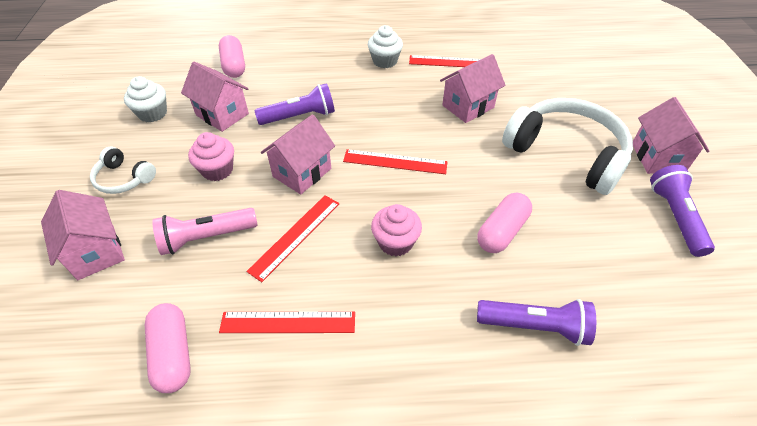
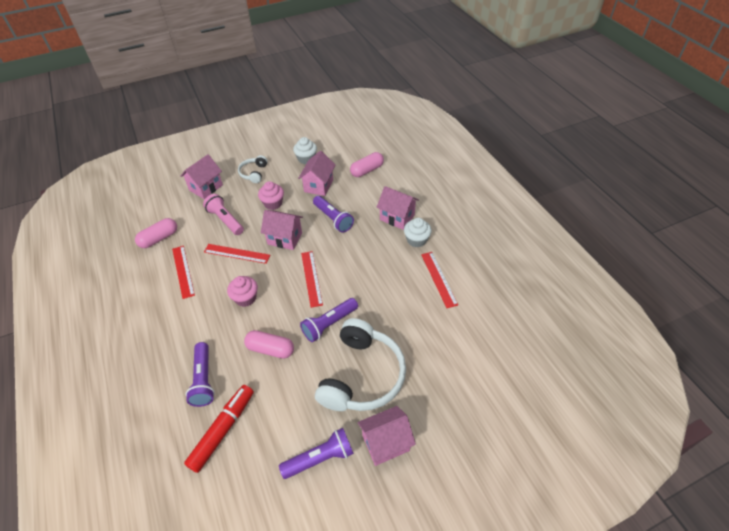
camera: 70 degrees right, 0 degrees up
pink house [440,54,506,123] -> pink house moved to [377,186,419,230]
none -> red marker [184,385,254,473]
none -> purple flashlight [300,298,358,342]

